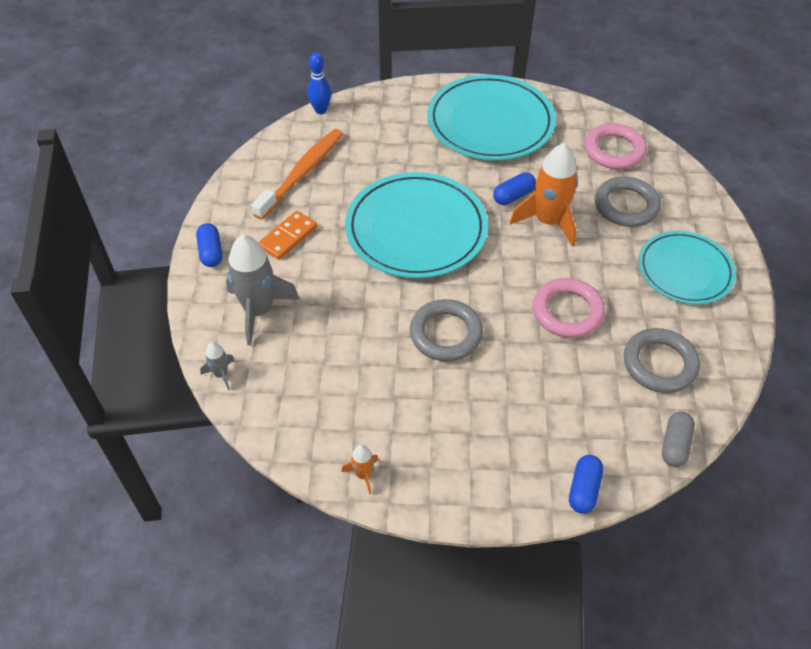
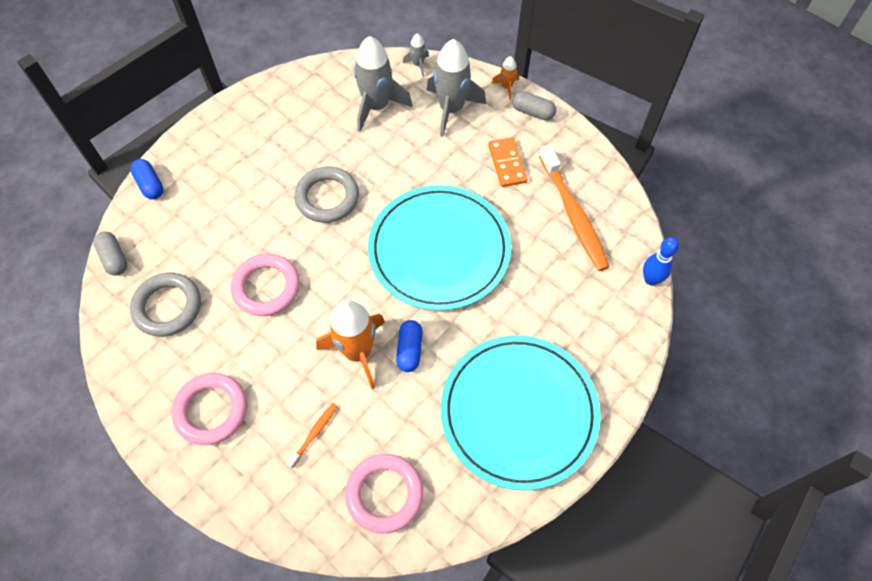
camera: 130 degrees right, 10 degrees up
blue capsule [196,223,222,267] -> grey capsule [512,91,556,120]
orange rocket [341,445,379,494] -> orange rocket moved to [491,56,519,100]
grey ring [595,177,661,227] -> orange toothbrush [286,403,338,468]
turquoise plate [639,231,736,304] -> pink ring [172,373,247,445]
none -> grey rocket [354,36,412,132]

